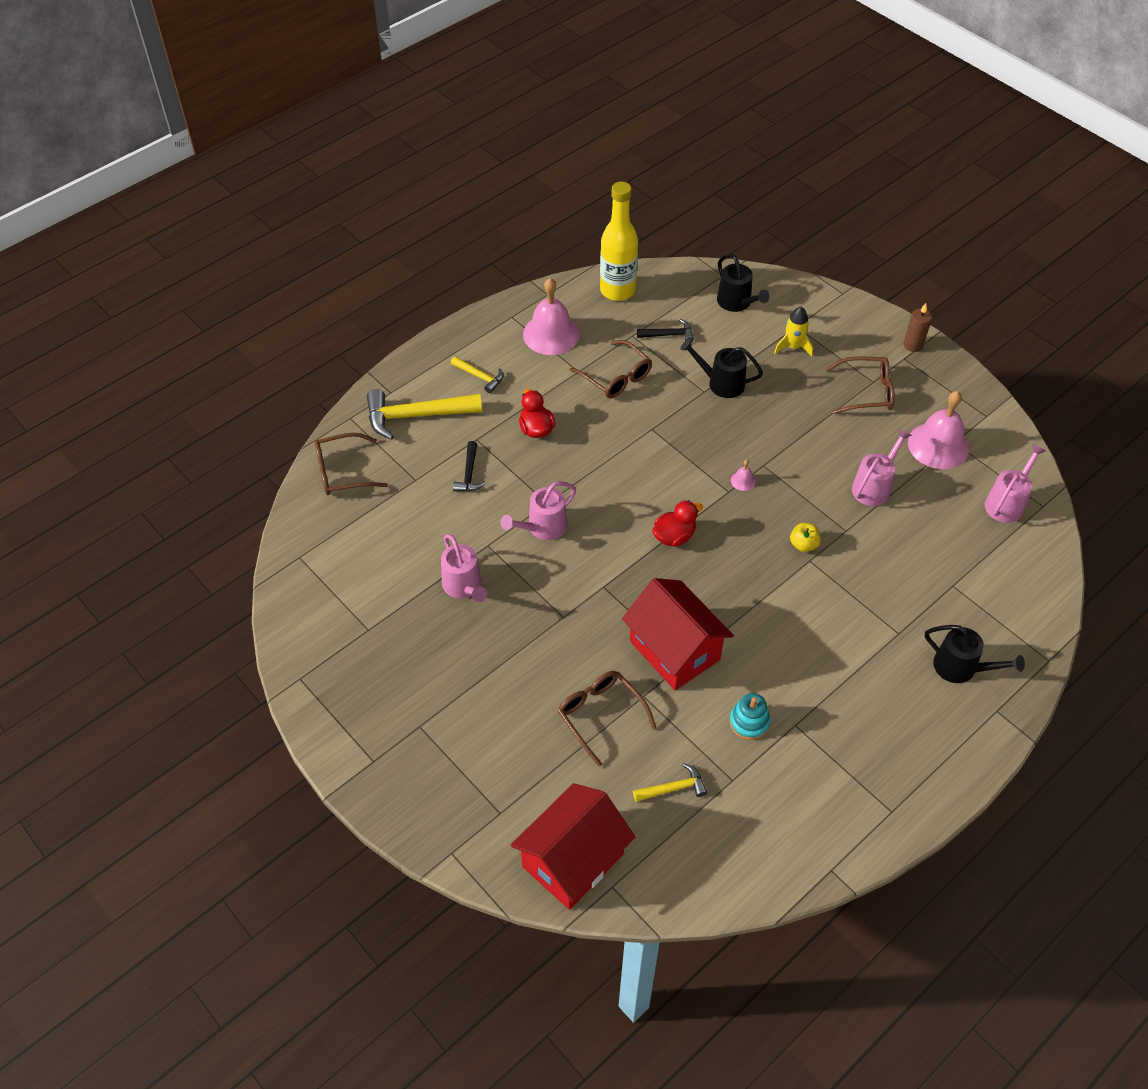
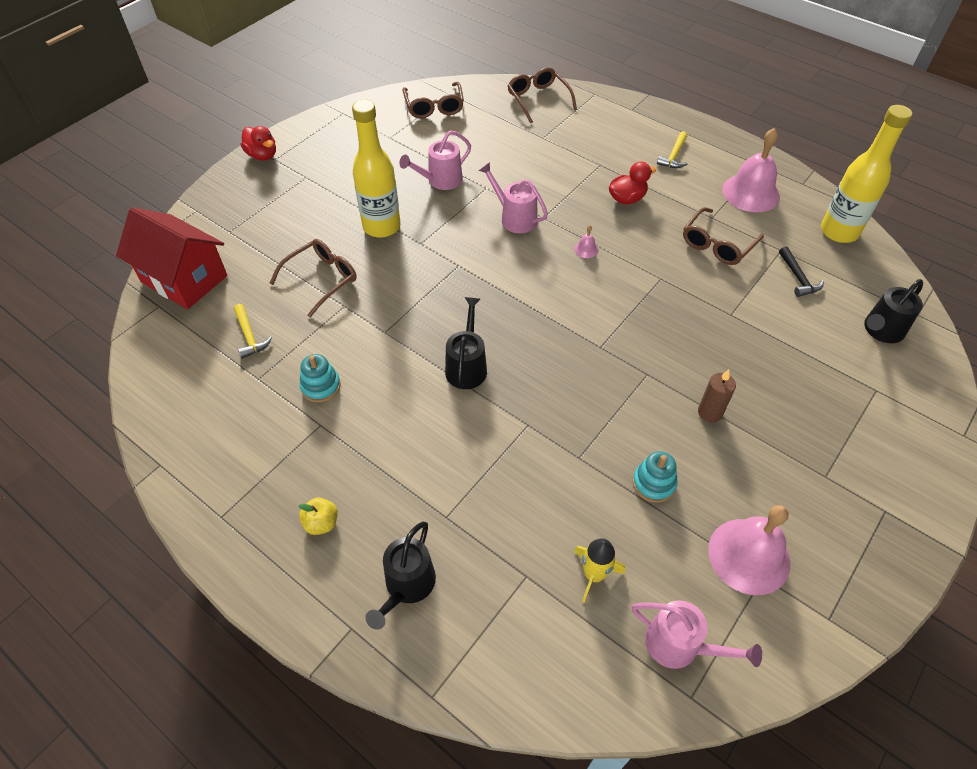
camera: 80 degrees right, 0 degrees up
yellow hammer [367,389,482,440] -> none
black hammer [453,441,486,491] -> none
red house [622,578,734,690] -> none
red duck [652,500,703,547] -> red duck moved to [241,126,276,161]
black watering can [680,339,763,398] -> black watering can moved to [445,297,487,389]
pink bell [731,460,756,491] -> pink bell moved to [574,225,598,258]
yellow rocket [774,307,813,356] -> yellow rocket moved to [574,538,625,603]
yellow apple [790,523,821,552] -> yellow apple moved to [299,498,338,535]
brown glasses [826,356,895,414] -> brown glasses moved to [402,82,464,118]
pink watering can [852,428,912,506] -> turquoise stacking toy [633,451,678,503]
brown candle [903,303,932,352] -> brown candle moved to [698,370,736,422]
none -> yellow bottle [352,100,401,238]

